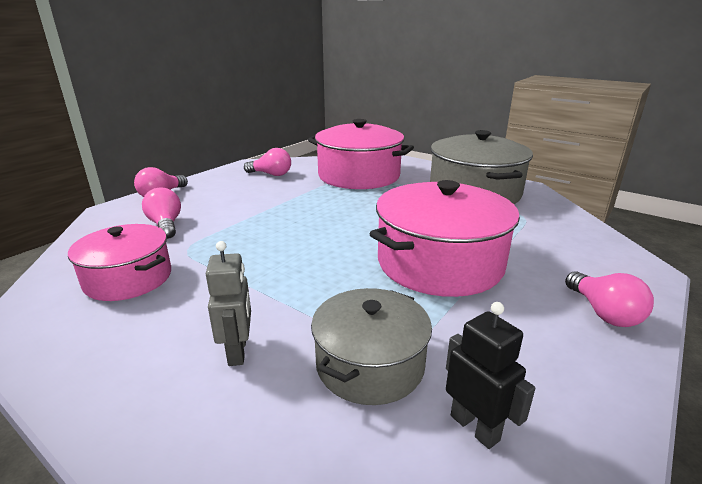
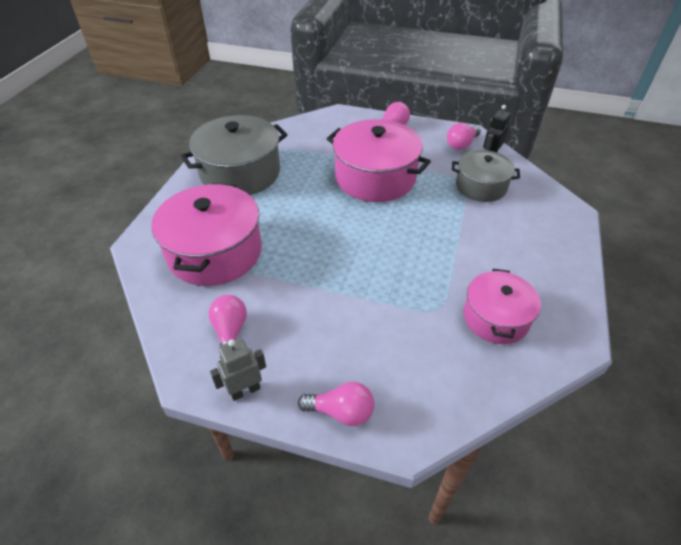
camera: 110 degrees left, 20 degrees up
pink light bulb [142,187,181,239] -> pink light bulb moved to [447,123,481,150]
grey robot [206,241,251,366] -> grey robot moved to [210,339,266,401]

